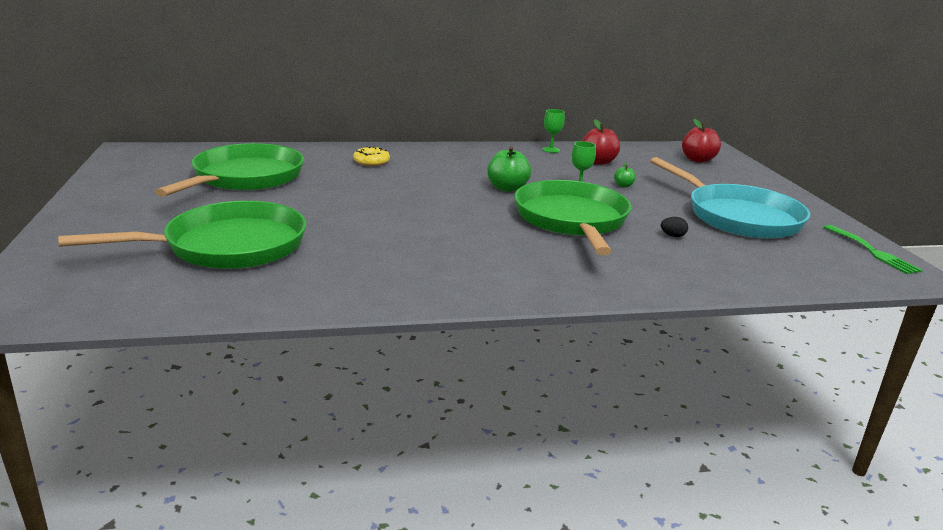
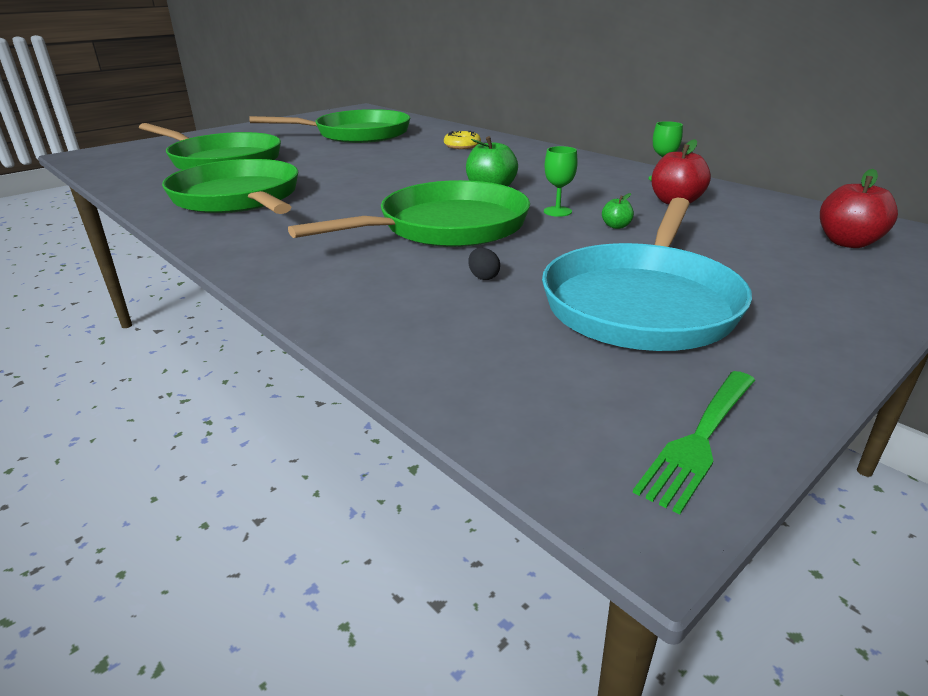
camera: 60 degrees right, 5 degrees up
none -> green pan [162,159,298,214]

